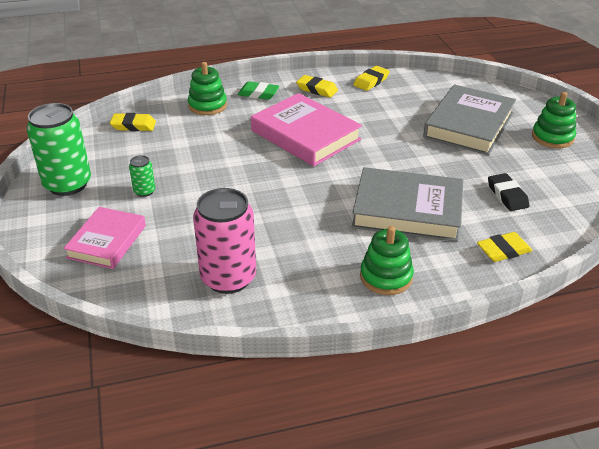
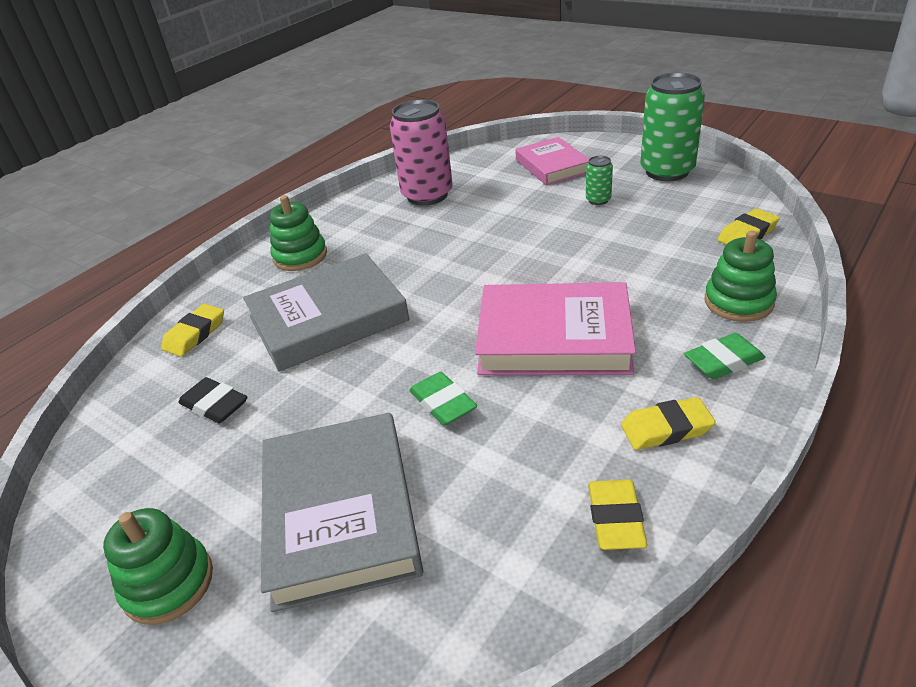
camera: 145 degrees right, 0 degrees up
none -> green eraser [409,372,477,426]

